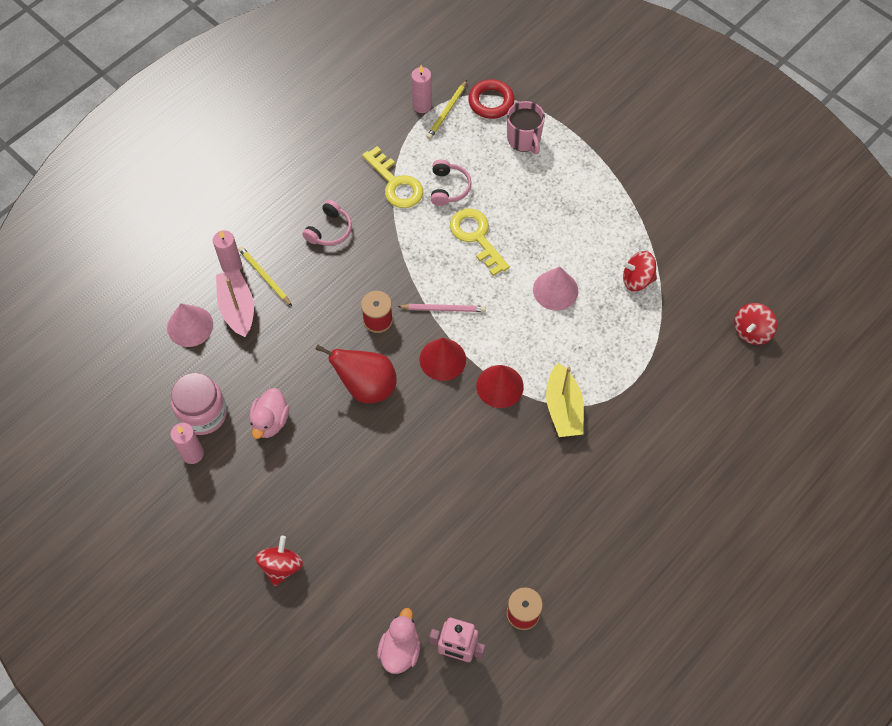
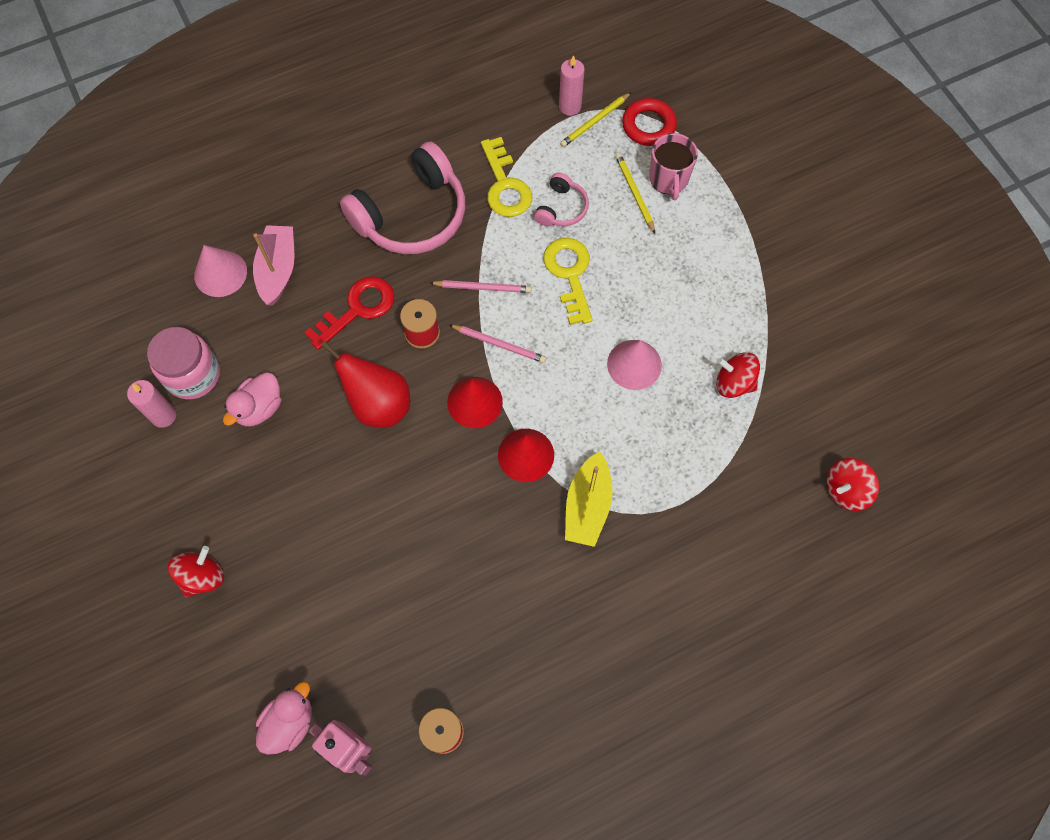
camera: 20 degrees right, 5 degrees up
pink candle [213,230,242,272] -> none
yellow pencil [238,246,292,306] -> yellow pencil moved to [615,153,655,233]
pink headphones [302,200,352,246] -> pink headphones [340,141,465,254], size x2.09
none -> red key [304,276,395,350]
none -> pink pencil [430,280,532,293]

